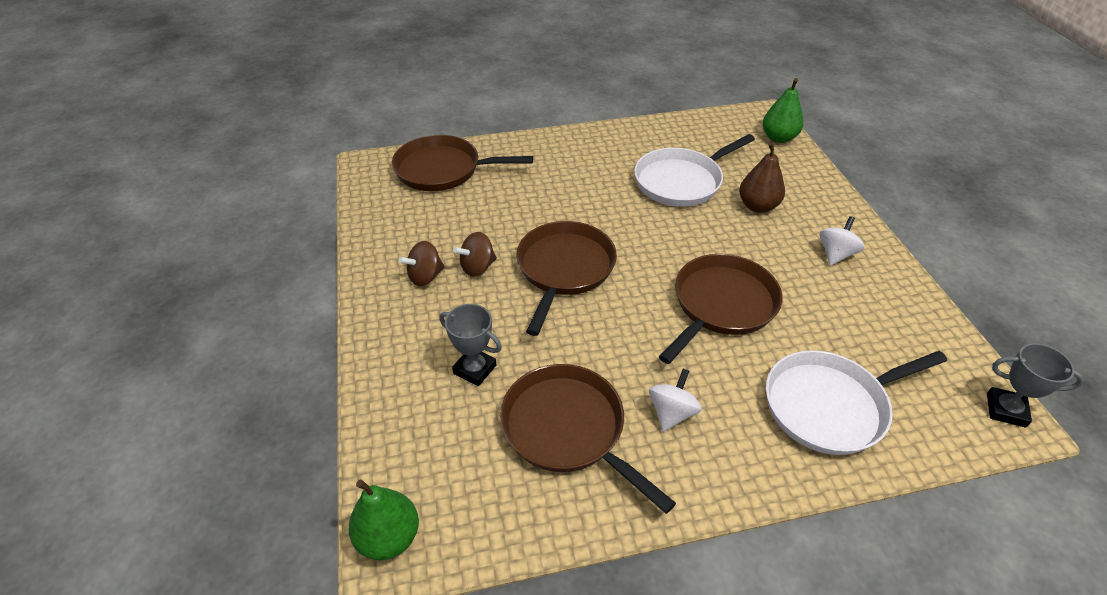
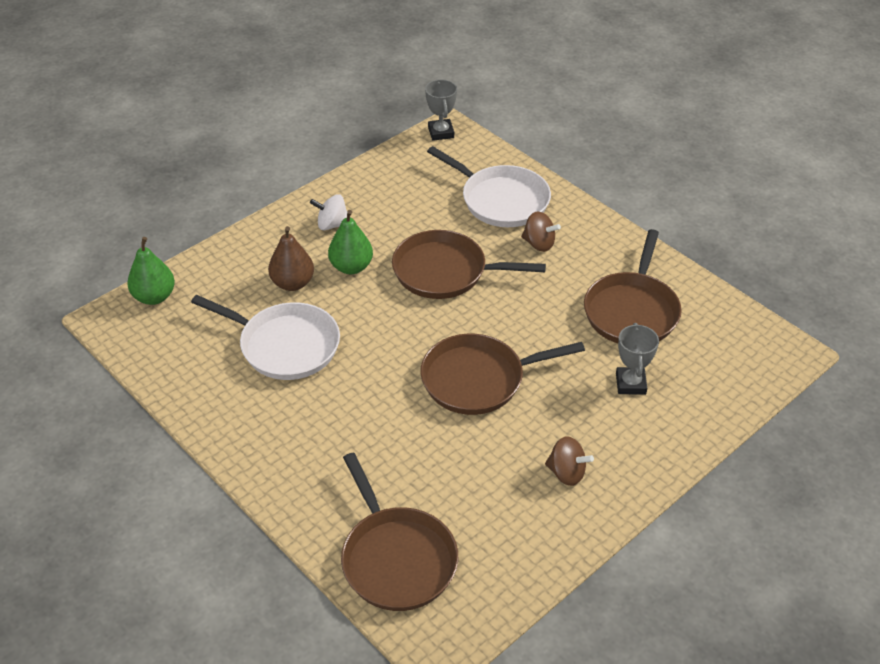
camera: 120 degrees left, 0 degrees up
green pear [348,479,419,560] -> green pear moved to [328,210,373,274]
brown spinning top [453,232,497,277] -> brown spinning top moved to [521,212,561,252]
white spinning top [649,369,702,432] -> none

